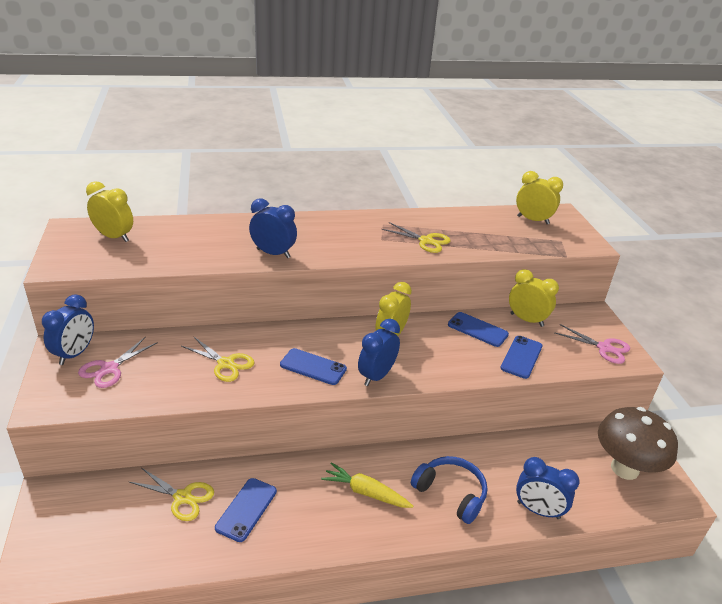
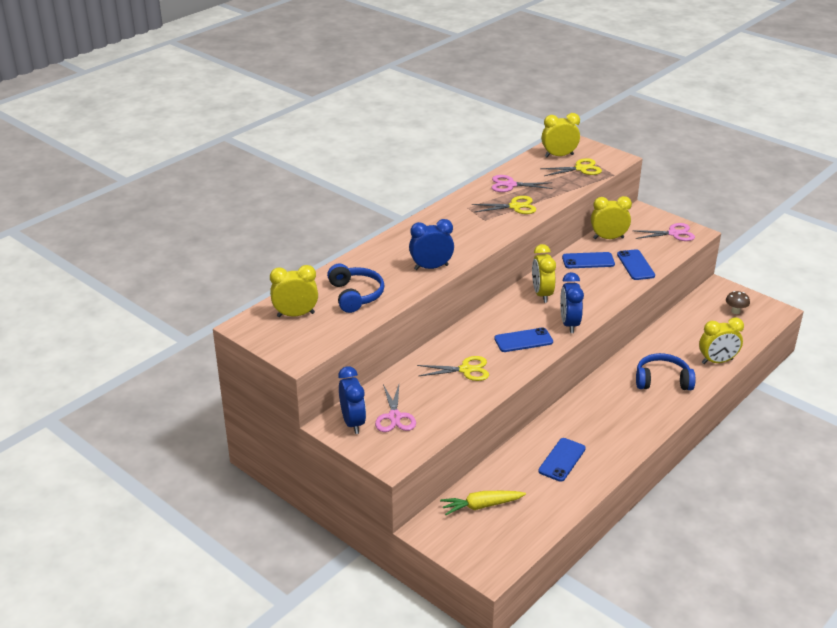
camera: 35 degrees left, 0 degrees up
yellow scissors [129,468,214,521] -> yellow scissors moved to [540,158,602,176]
blue phone [215,478,277,542] -> blue phone turned 45 degrees clockwise [538,438,586,482]
yellow carrot [321,462,413,508] -> yellow carrot moved to [440,491,526,515]
blue clock [516,457,580,519] -> yellow clock [699,317,744,364]
brown mushroom [598,407,678,480] -> brown mushroom [726,291,750,314], size x0.41
none -> blue headphones [327,264,385,313]
none -> pink scissors [492,175,553,192]

